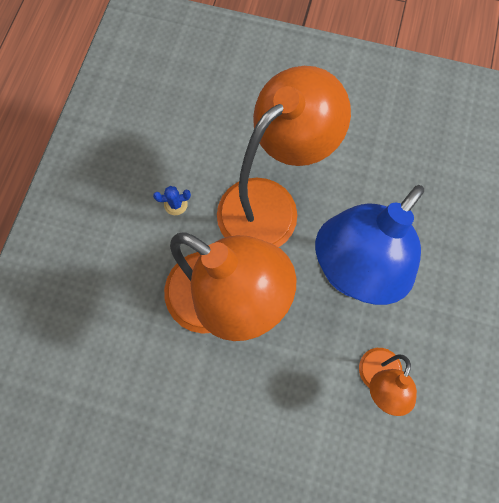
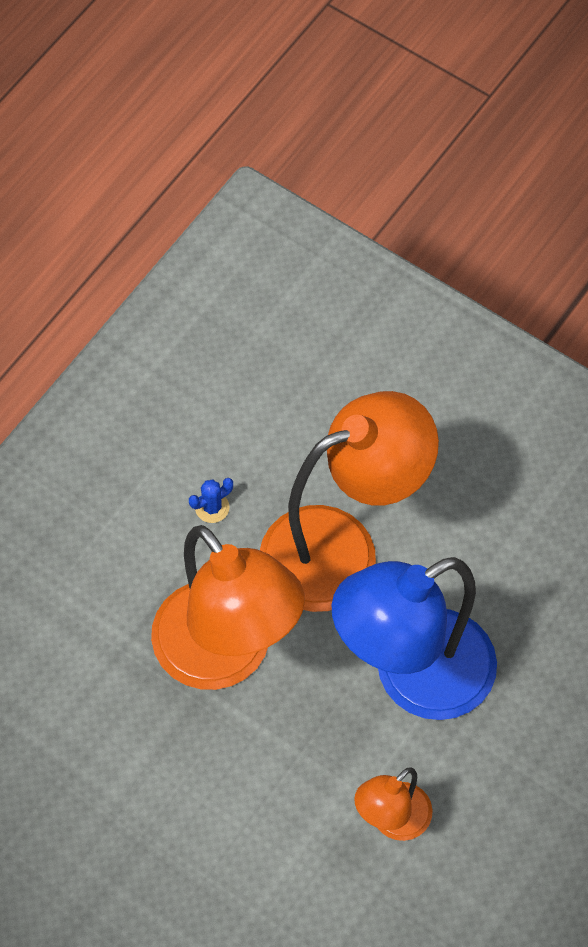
camera: 20 degrees right, 10 degrees down
blue cactus [153,186,191,215] -> blue cactus turned 45 degrees counterclockwise [189,478,233,523]

